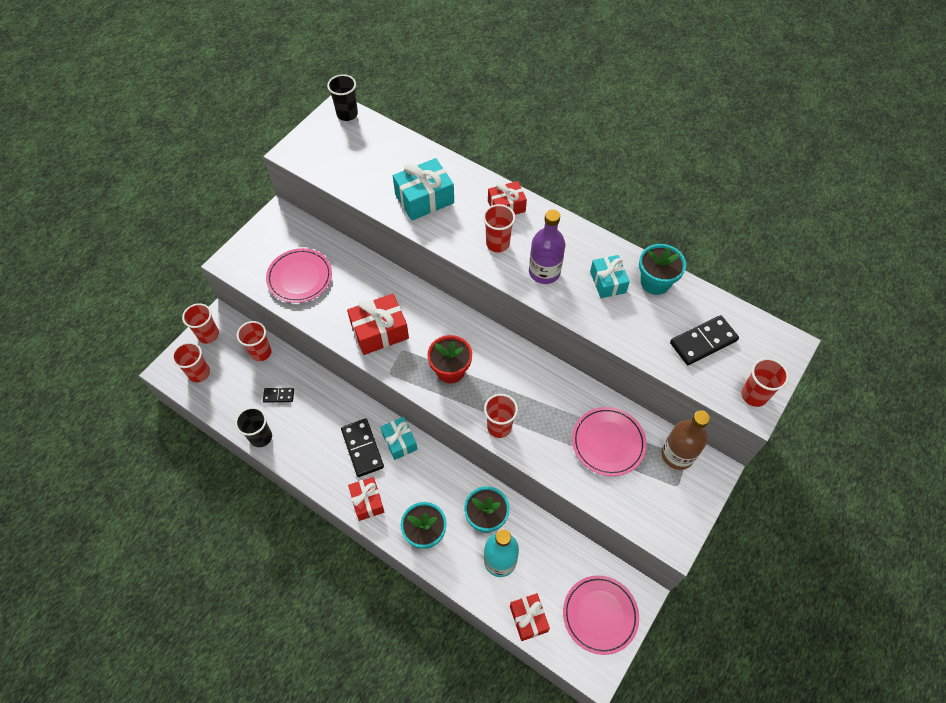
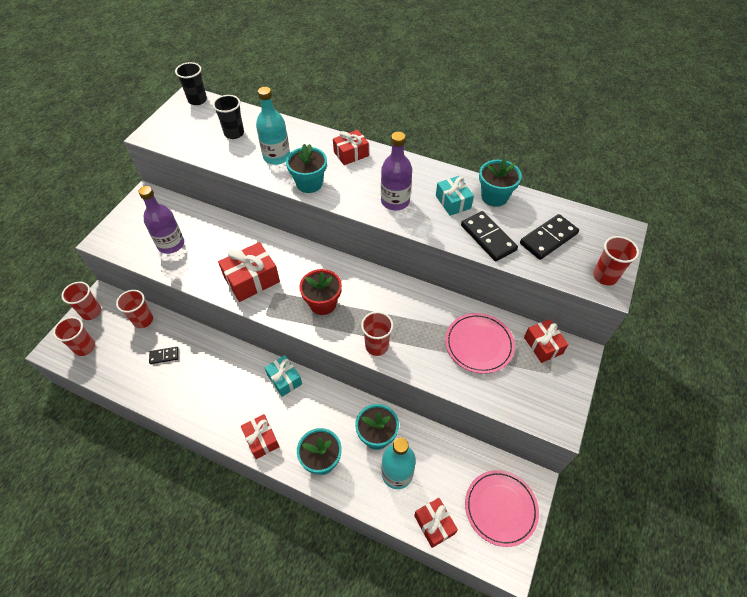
camera: 10 degrees left, 5 degrees down
black cup [235,407,272,447] -> black cup moved to [213,95,244,139]
pink plate [266,248,332,303] -> purple bottle [139,186,184,254]
black domino [341,419,384,477] -> black domino moved to [461,211,518,261]
turquoise gift [393,158,454,220] -> turquoise bottle [256,87,290,165]
red cup [483,204,515,252] -> none
brown bottle [662,410,710,470] -> red gift [524,319,569,363]
none -> turquoise flower pot [286,144,327,193]

